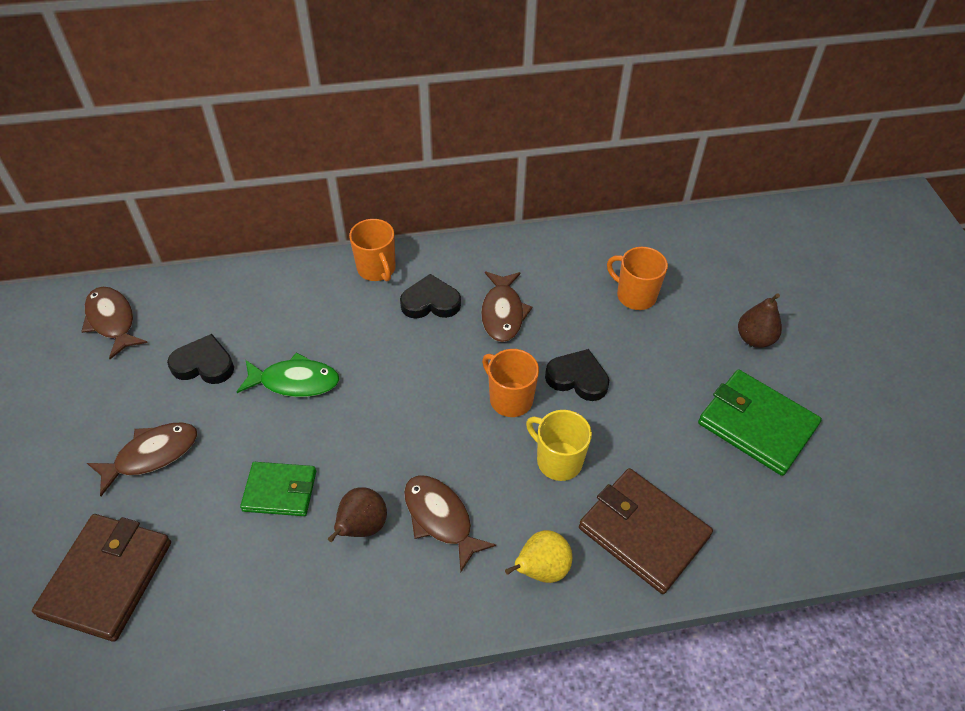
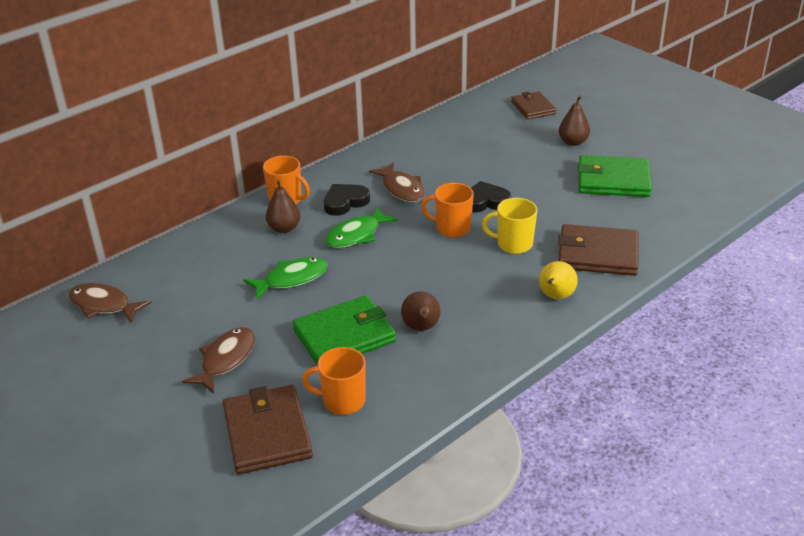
camera: 30 degrees left, 15 degrees down
black heart [167,334,234,384] -> none
green wallet [240,462,316,516] -> green wallet [292,295,396,365], size x1.57
brown fish [404,475,496,572] -> none
orange mug [607,247,668,310] -> orange mug moved to [302,347,366,415]
none -> brown pear [266,180,301,233]
none -> green fish [325,207,398,248]
none -> brown wallet [511,91,556,119]

